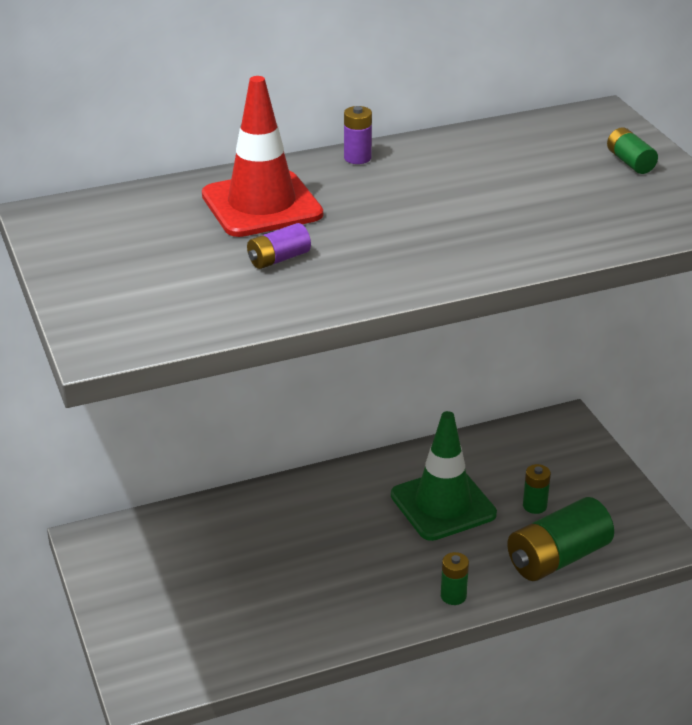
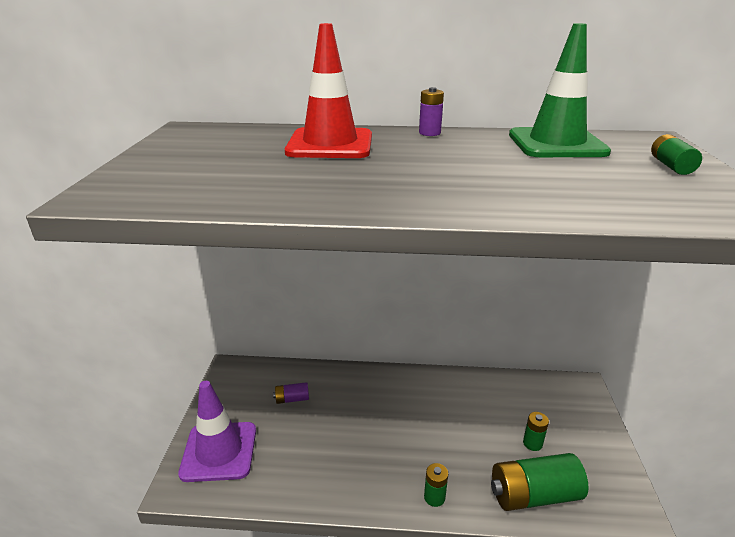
camera: 25 degrees right, 5 degrees down
purple battery [247,223,311,269] -> purple battery moved to [273,382,309,404]
green traffic cone [391,411,497,541] -> green traffic cone moved to [509,23,611,157]
none -> purple traffic cone [178,381,256,482]

